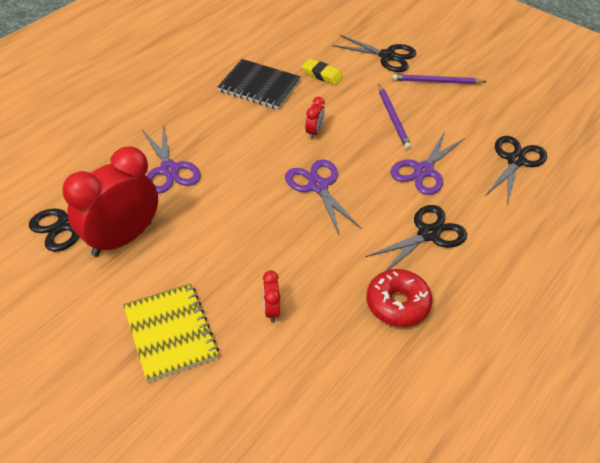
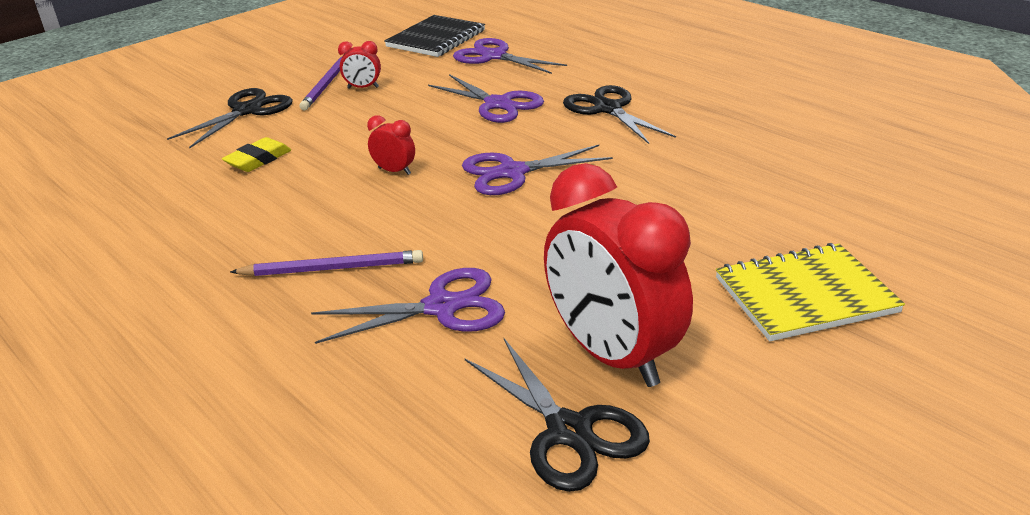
camera: 80 degrees left, 15 degrees down
black notebook [217,59,301,109] -> black notebook moved to [384,15,485,57]
red clock [263,270,280,322] -> red clock moved to [338,41,381,89]
red donut [367,269,433,327] -> none
purple pencil [378,84,412,150] -> purple pencil moved to [230,250,423,276]
black scissors [485,136,547,206] -> purple scissors [453,38,567,74]

